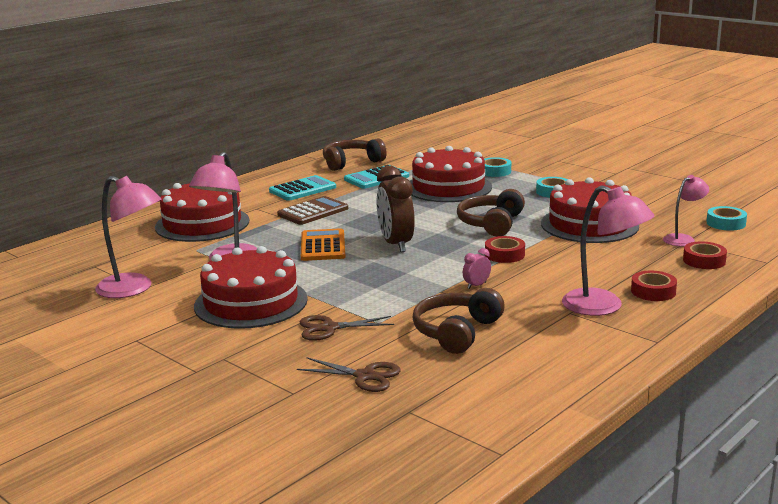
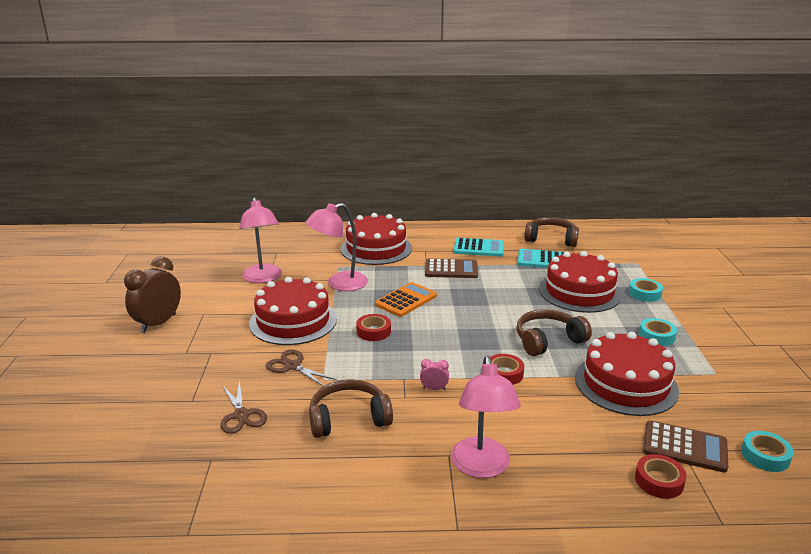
camera: 45 degrees right, 5 degrees up
brown clock [377,166,415,252] -> brown clock moved to [124,257,181,333]
red tape [631,271,677,301] -> red tape moved to [356,314,391,341]
pink lamp [663,175,709,246] -> brown calculator [643,420,728,473]

